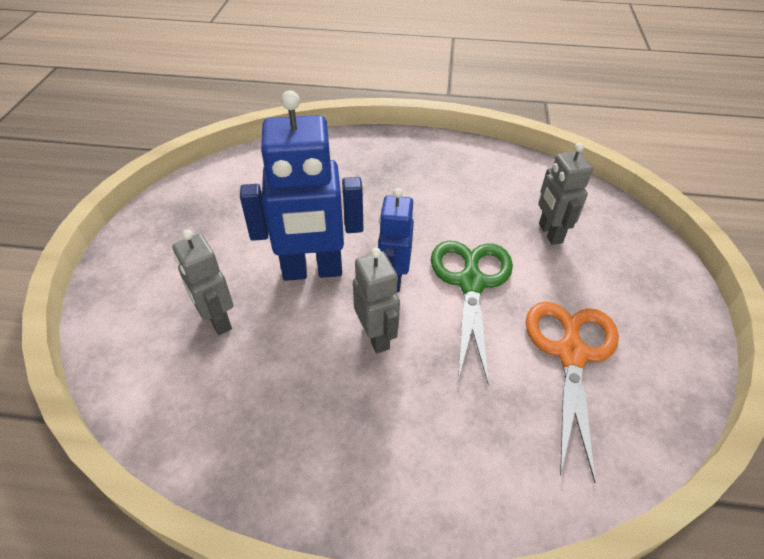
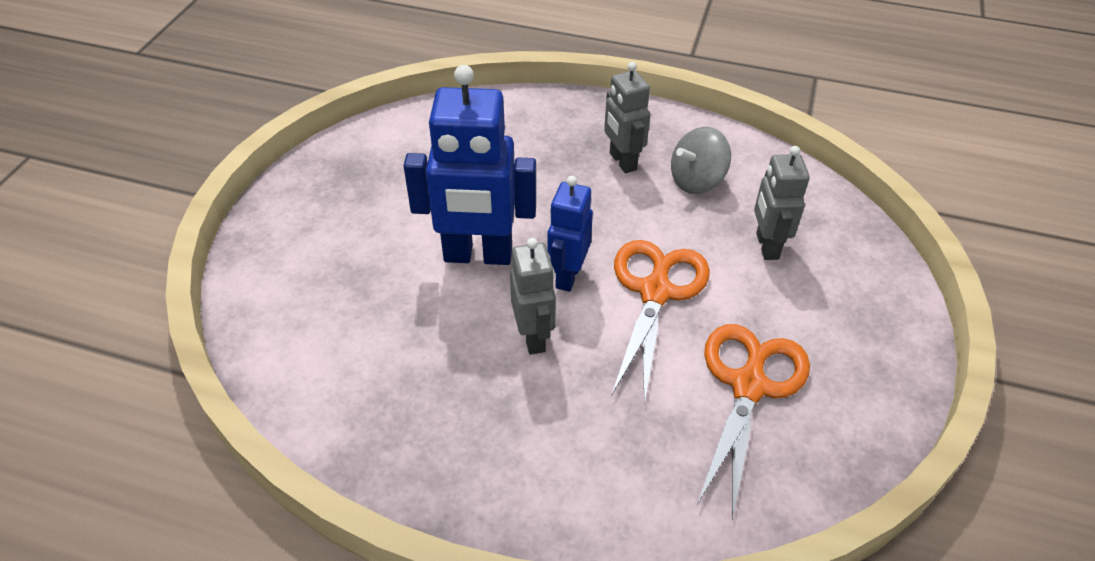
camera: 10 degrees right, 0 degrees up
grey robot [172,230,233,335] -> grey robot moved to [604,62,650,173]
green scissors [431,241,513,385] -> orange scissors [612,240,710,404]
none -> grey spinning top [671,127,731,194]

